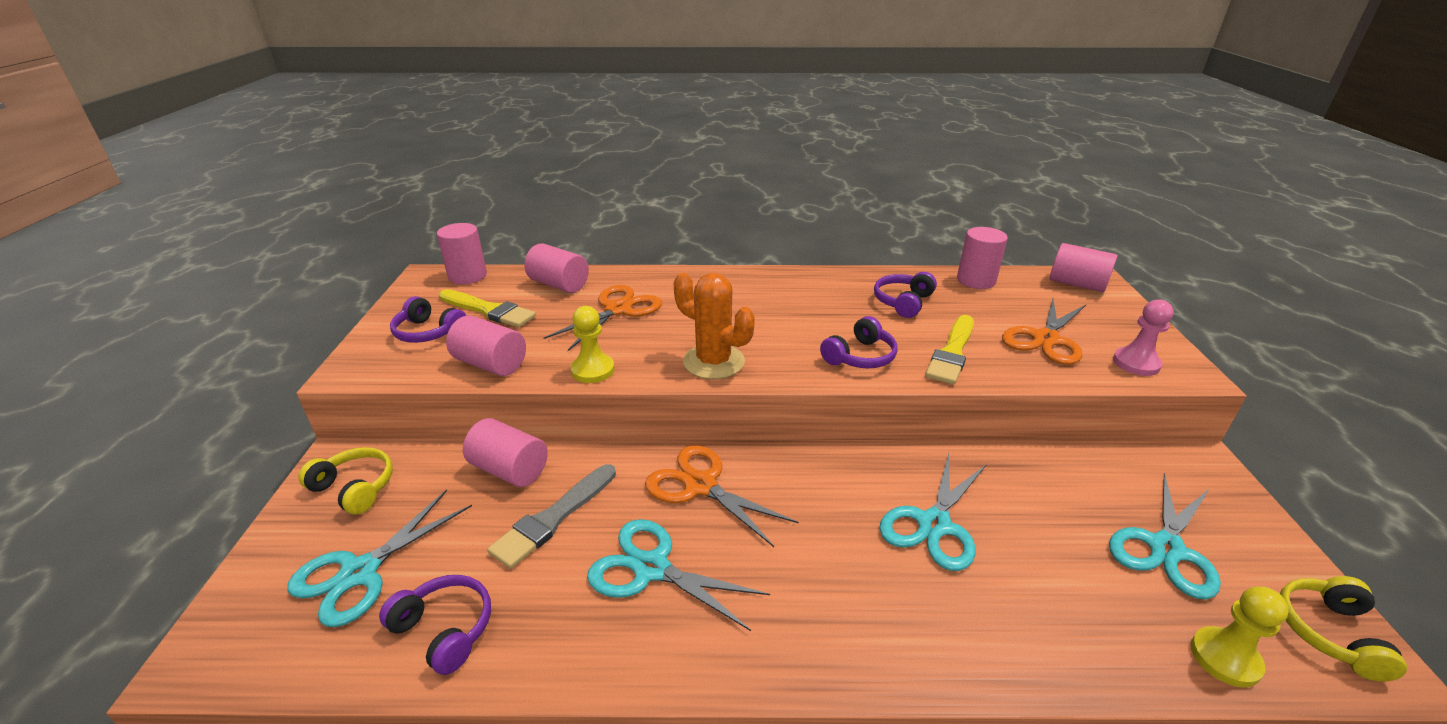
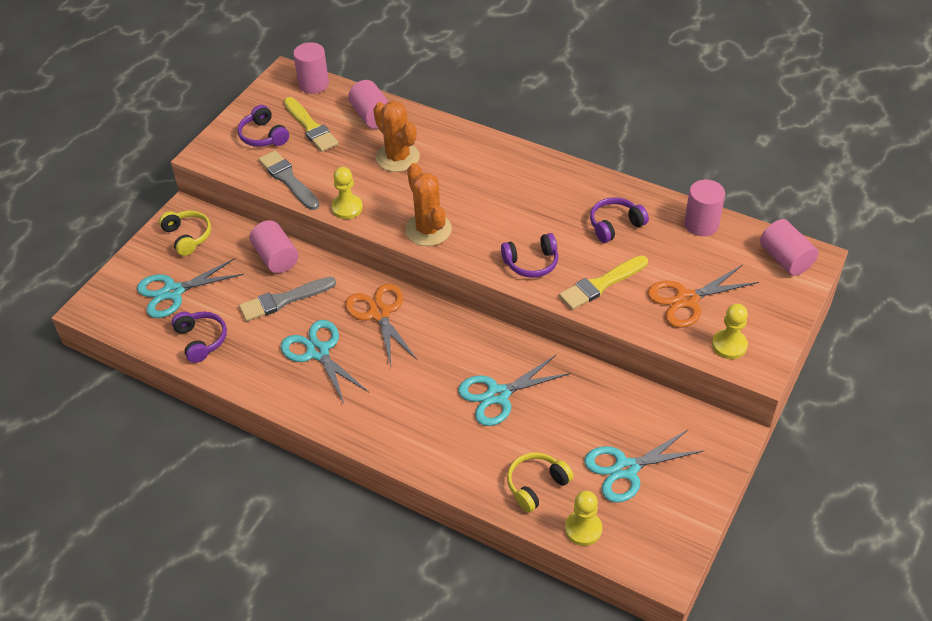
camera: 30 degrees right, 15 degrees up
pink cylinder [446,315,526,376] -> grey brush [259,150,320,210]
orange scissors [544,285,662,351] -> orange cactus [373,101,420,172]
pink pawn [1113,299,1174,376] -> yellow pawn [712,304,748,359]
yellow headphones [1280,576,1407,682] -> yellow headphones moved to [507,452,574,512]

